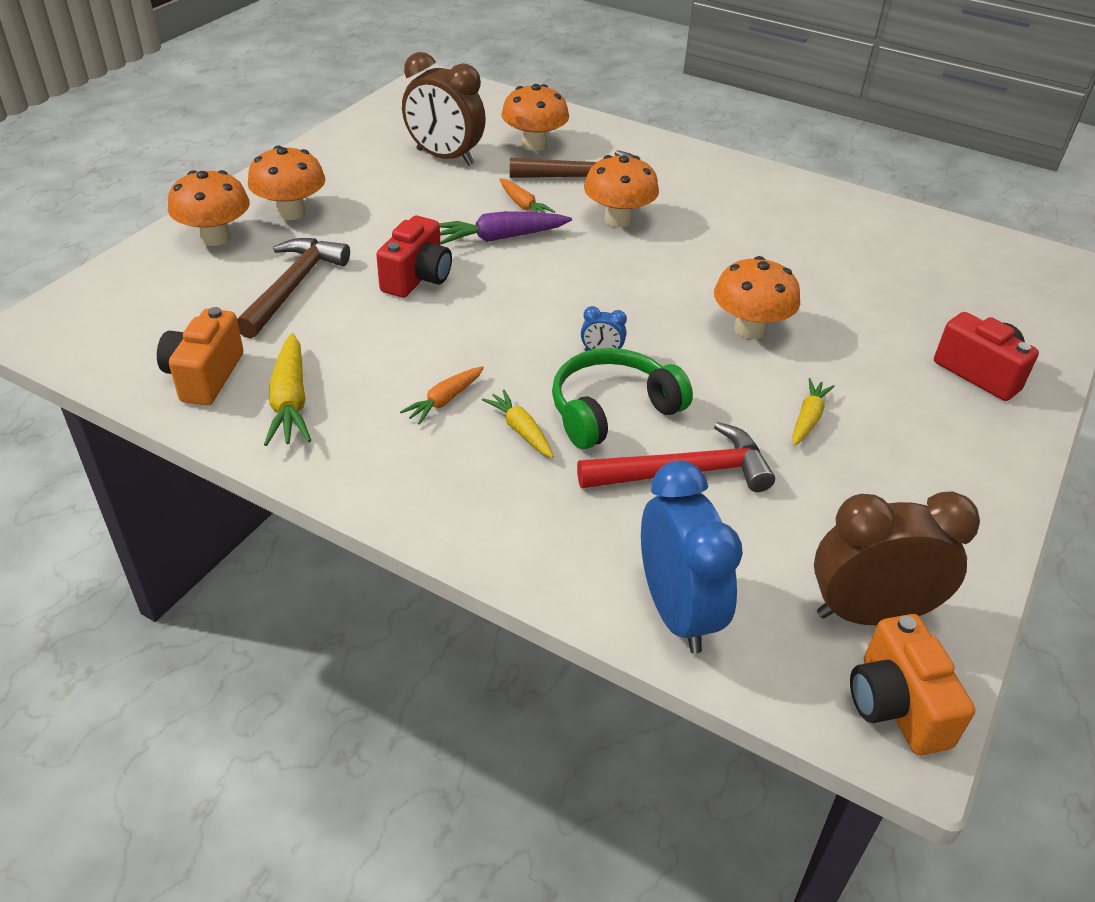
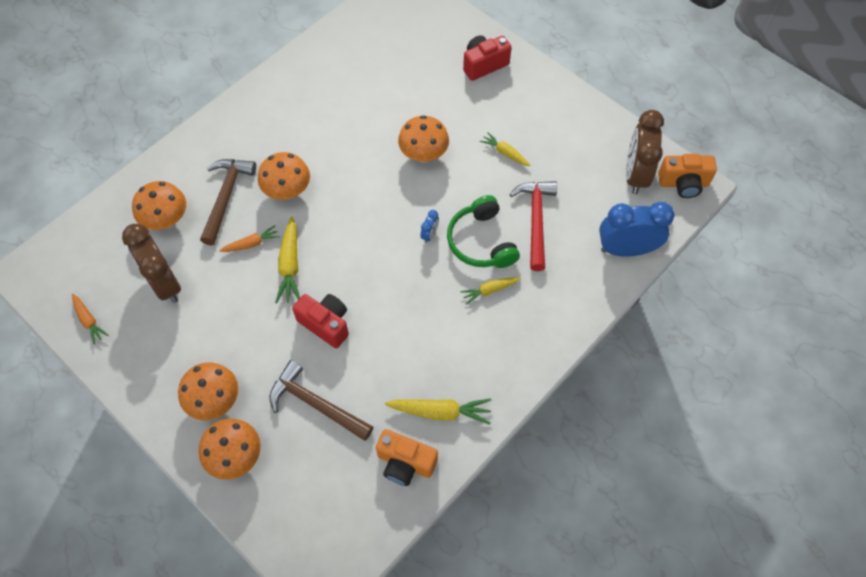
camera: 75 degrees left, 20 degrees up
orange carrot [400,366,484,425] -> orange carrot moved to [72,294,108,344]
brown clock [402,52,486,166] -> brown clock turned 105 degrees clockwise [122,224,181,303]
purple carrot [439,211,572,245] -> yellow carrot [275,217,300,303]

